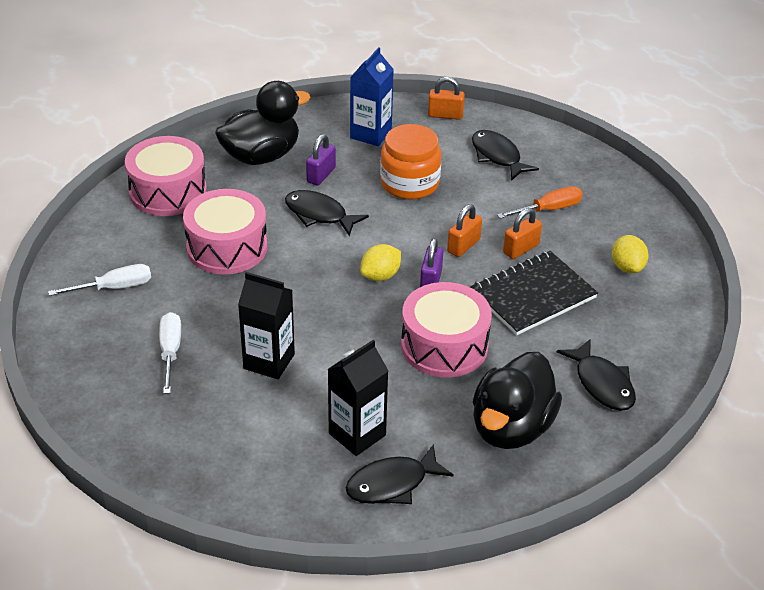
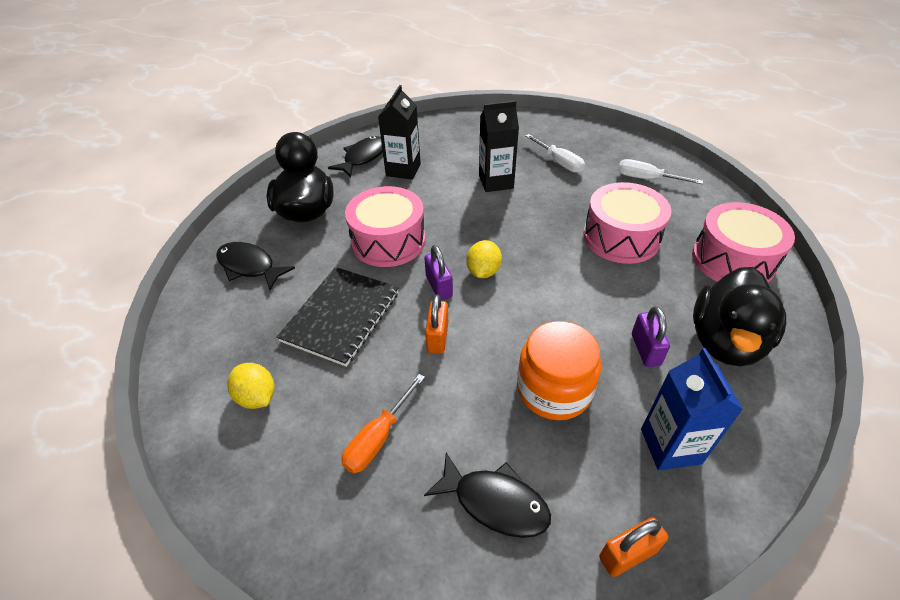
camera: 150 degrees right, 5 degrees up
white screwdriver [48,264,151,296] -> white screwdriver turned 75 degrees clockwise [618,159,703,184]
black fish [285,190,369,236] -> none
orange padlock [503,208,542,259] -> none

